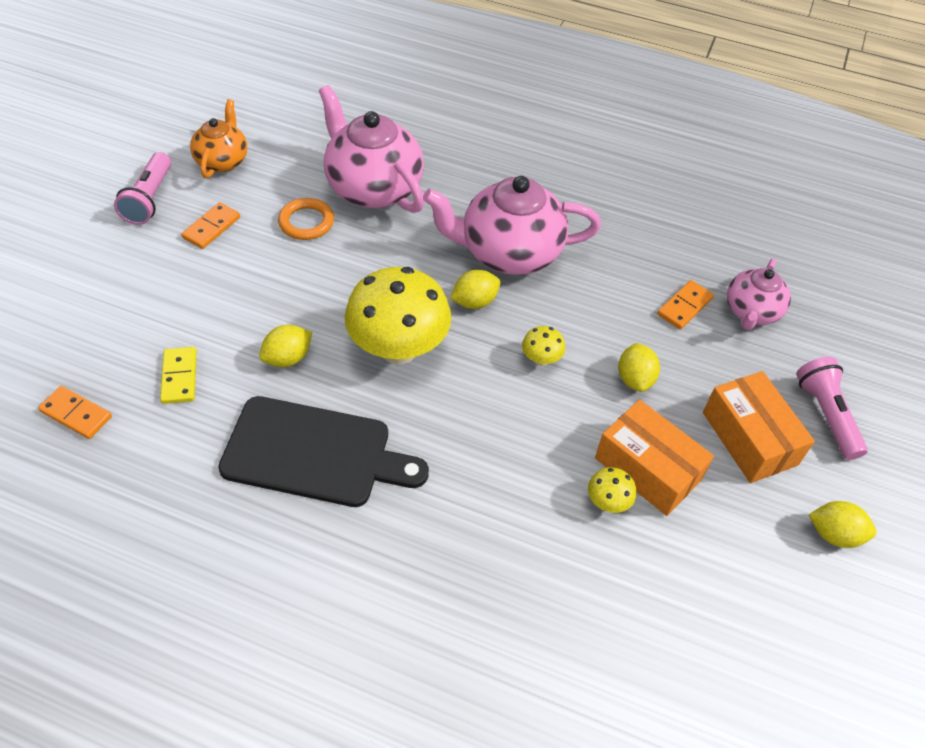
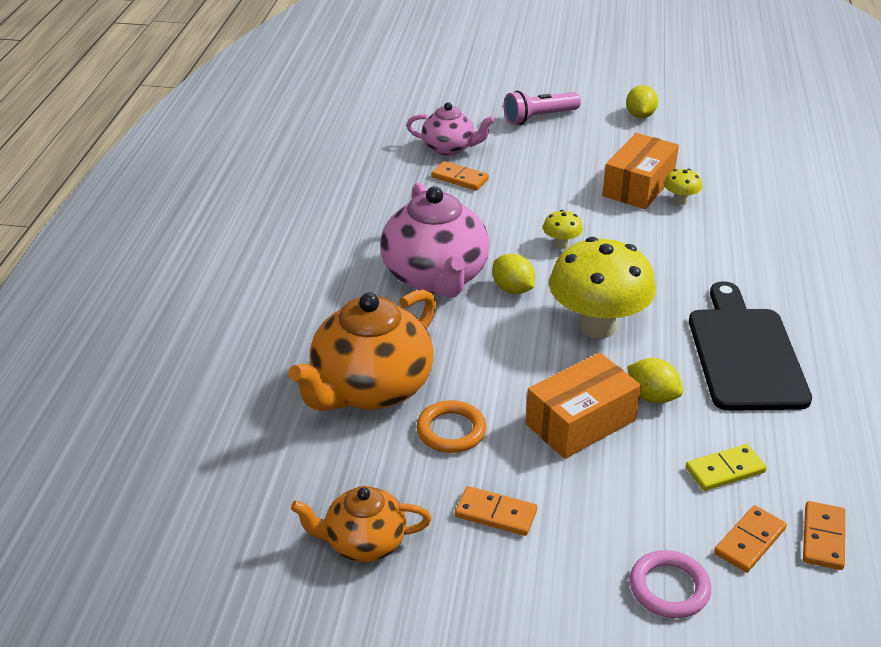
camera: 100 degrees left, 15 degrees down
pink flashlight [114,152,171,225] -> none
pink teapot [319,85,424,213] -> orange teapot [288,289,436,411]
yellow lemon [618,343,660,392] -> none
orange box [703,371,815,483] -> orange box moved to [526,353,641,459]
none -> pink ring [630,550,711,618]
none -> orange domino [714,505,787,573]

